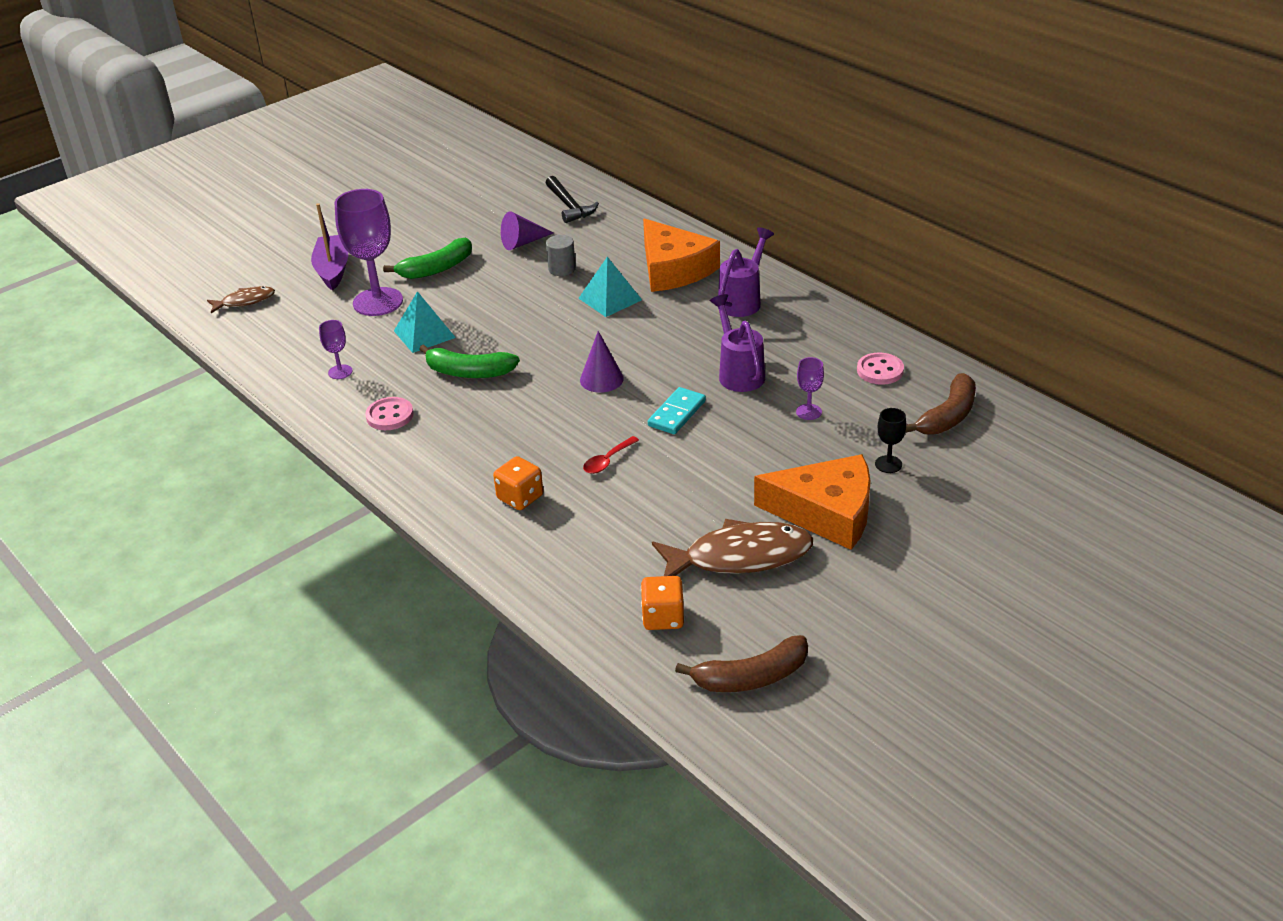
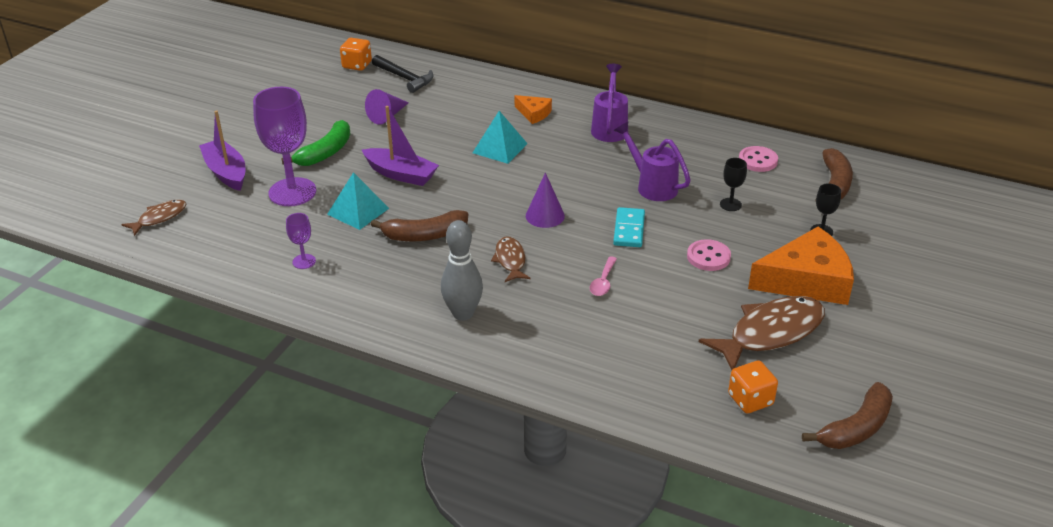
camera: 25 degrees left, 0 degrees up
pink button [365,397,414,430] -> pink button moved to [687,239,731,271]
green banana [420,344,520,378] -> brown banana [371,210,468,241]
orange dice [493,456,543,510] -> orange dice moved to [340,38,372,71]
grey cylinder [546,235,576,276] -> none
red spoon [583,436,639,474] -> pink spoon [590,256,617,296]
orange cheese [643,218,720,292] -> orange cheese [515,95,552,124], size x0.48
purple goblet [796,357,824,420] -> black goblet [720,158,747,211]
none -> purple boat [362,106,439,186]
none -> grey bowling pin [441,220,483,321]
none -> brown fish [491,236,530,282]

